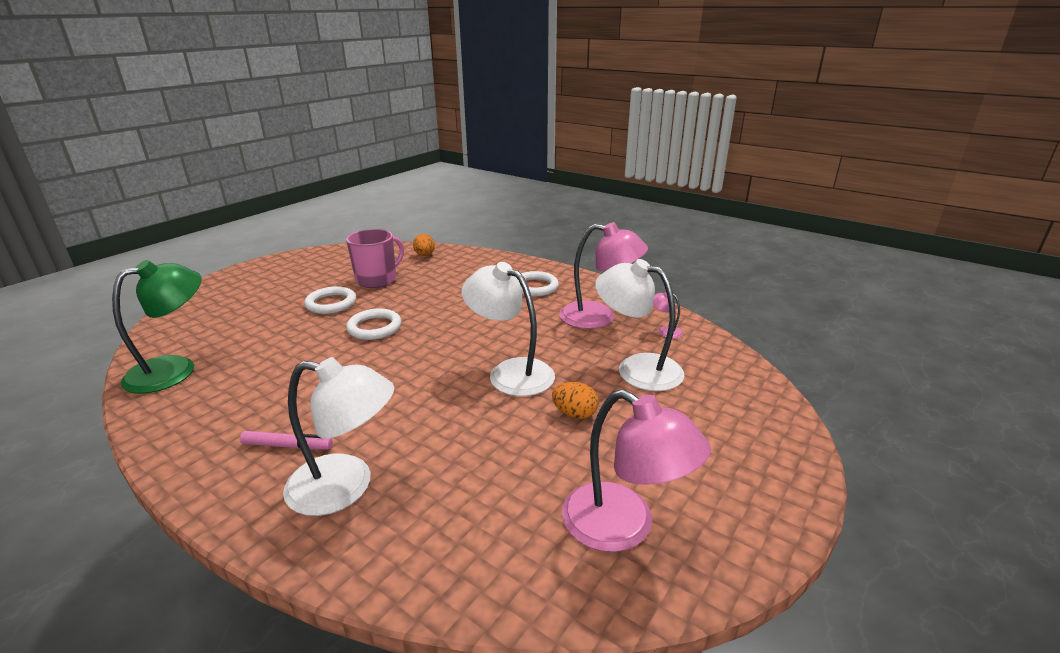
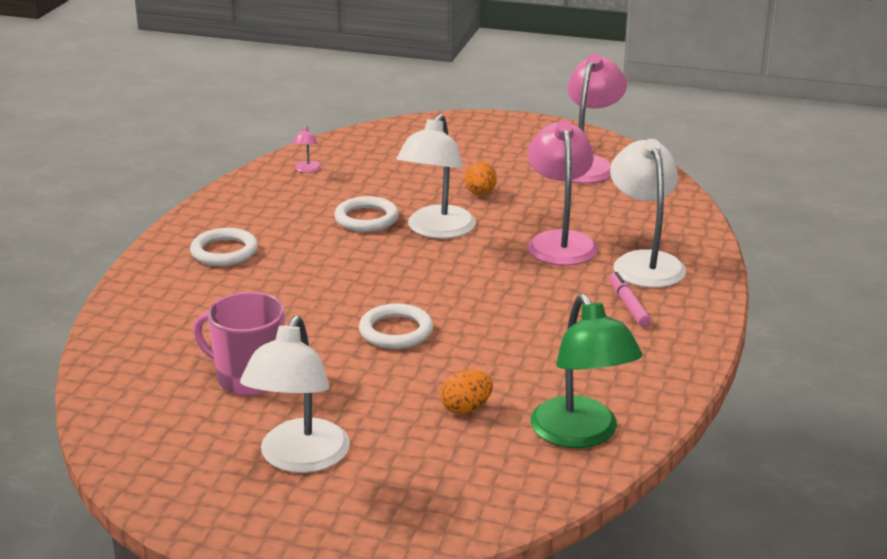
camera: 110 degrees left, 0 degrees up
green lamp [112,260,202,394] -> green lamp turned 135 degrees counterclockwise [531,294,643,448]
white ring [304,286,356,314] -> white ring moved to [334,196,399,232]
orange egg [413,234,435,256] -> orange egg moved to [440,370,493,414]
pink lamp [559,222,648,329] -> pink lamp moved to [528,120,598,266]
white lamp [595,259,685,391] -> white lamp moved to [240,316,350,473]

